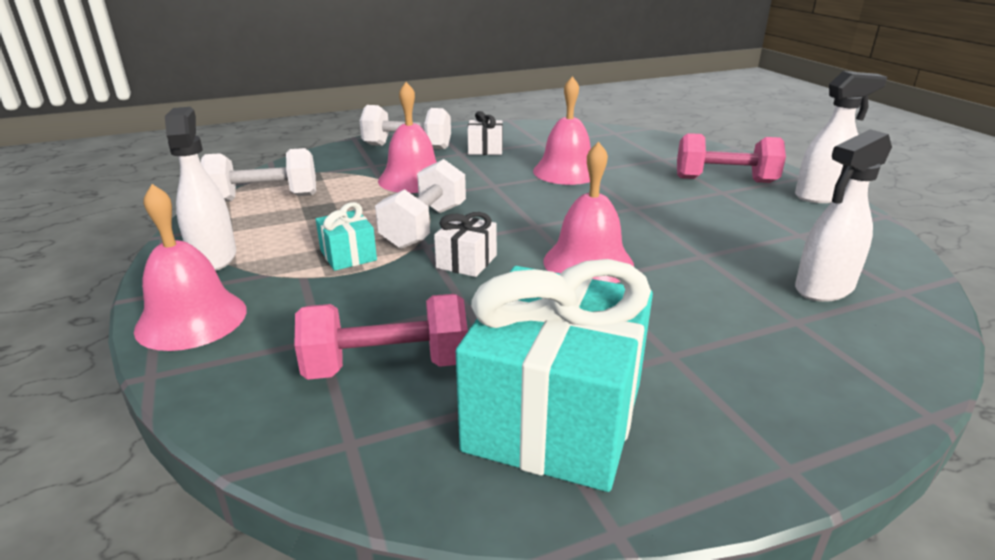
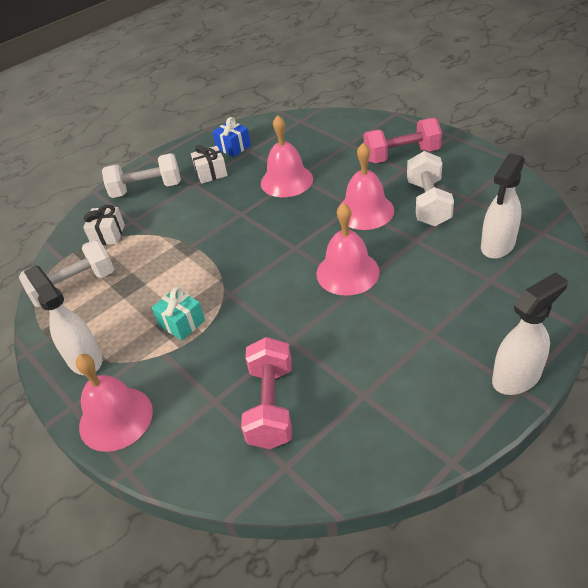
camera: 15 degrees left, 15 degrees up
pink dumbbell [294,294,468,380] -> pink dumbbell turned 60 degrees counterclockwise [241,337,292,449]
white dumbbell [375,159,466,249] -> white dumbbell moved to [407,151,454,226]
pink bell [378,82,436,193] -> pink bell moved to [339,143,394,230]
white gift [434,212,497,277] -> white gift moved to [83,205,125,245]
turquoise gift [456,259,653,492] -> none
white spray bottle [795,71,887,203] -> white spray bottle moved to [492,272,568,395]
none -> blue gift [212,117,251,157]

